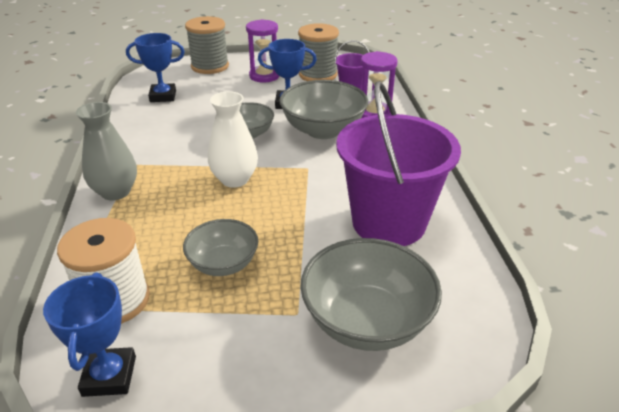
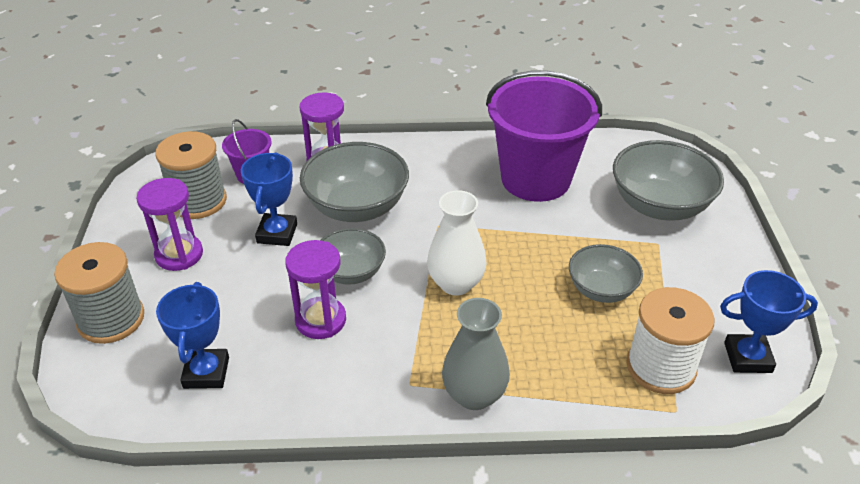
camera: 85 degrees left, 5 degrees up
none -> purple hourglass [285,240,346,339]

